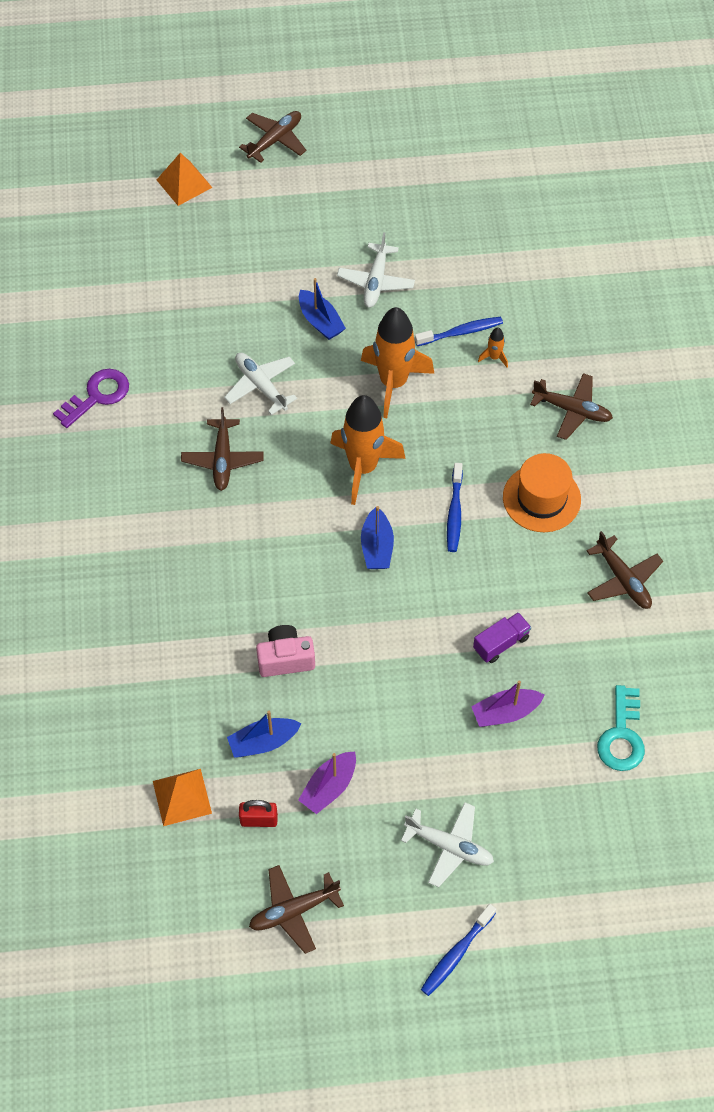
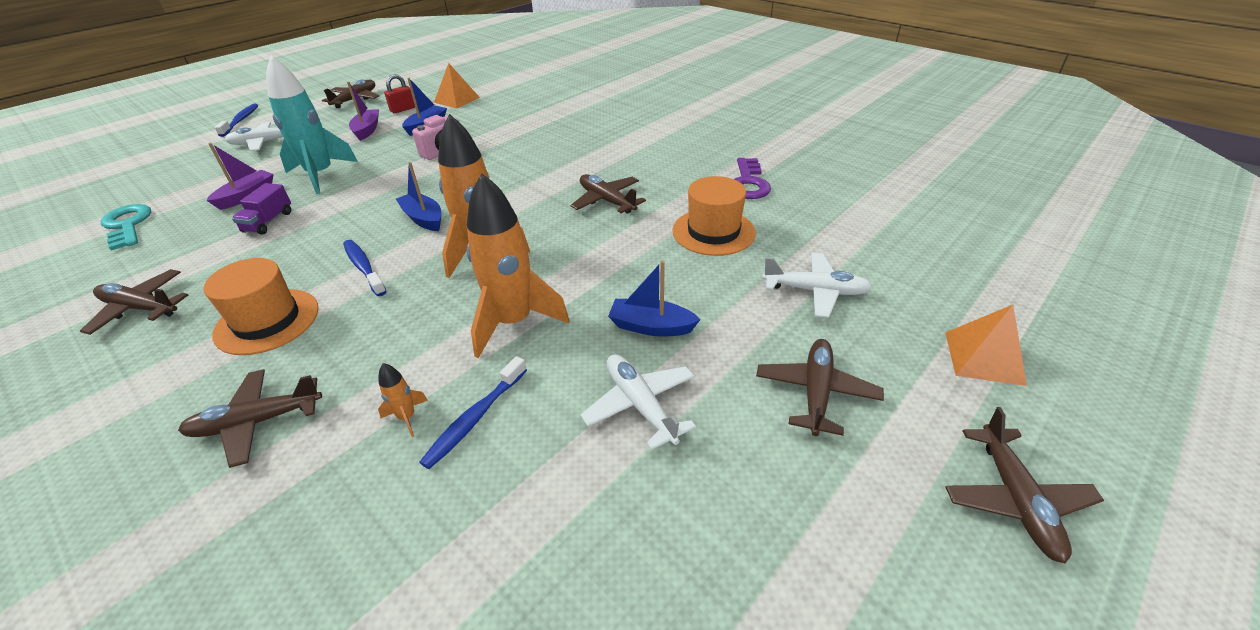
camera: 140 degrees right, 20 degrees down
white plane [224,352,297,415] -> white plane moved to [762,253,872,318]
none -> turquoise rocket [266,56,358,194]
none -> orange hat [672,176,756,256]
none -> brown plane [756,339,884,436]

